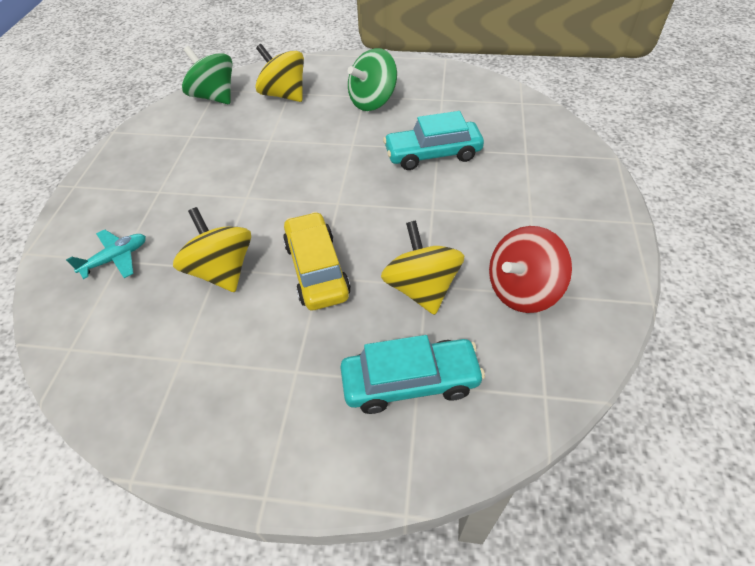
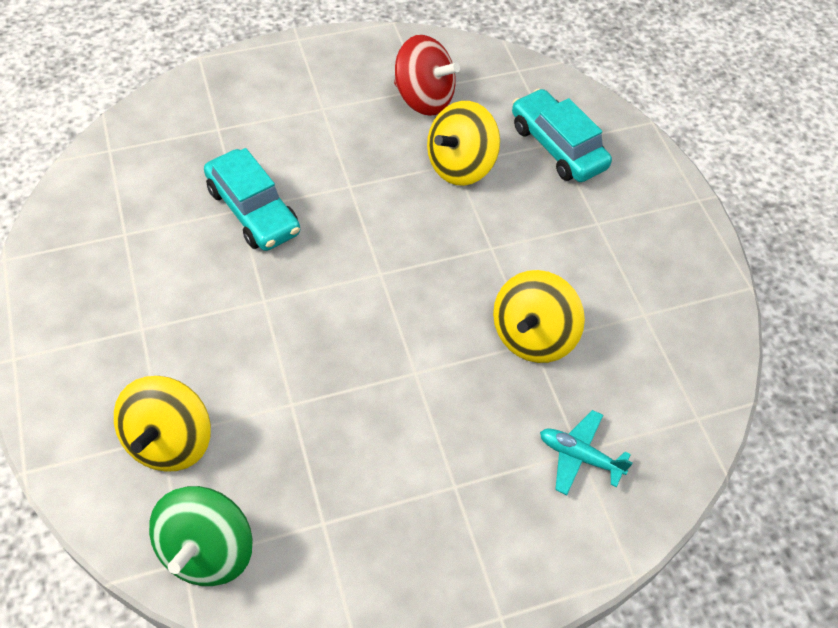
camera: 120 degrees left, 5 degrees up
yellow car [283,212,351,310] -> none
green spinning top [348,48,397,111] -> none

